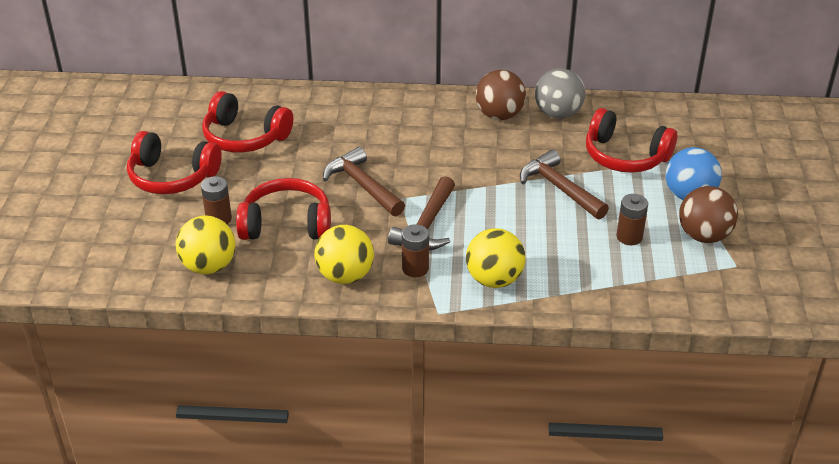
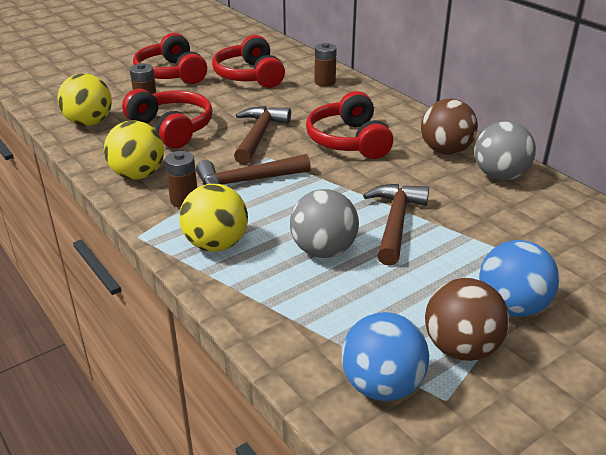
camera: 50 degrees right, 5 degrees down
red headphones [586,108,677,173] -> red headphones moved to [306,91,394,159]
brown battery [617,194,648,245] -> brown battery moved to [314,43,337,87]
none -> grey ball [290,189,359,258]
none -> blue ball [342,312,429,401]

